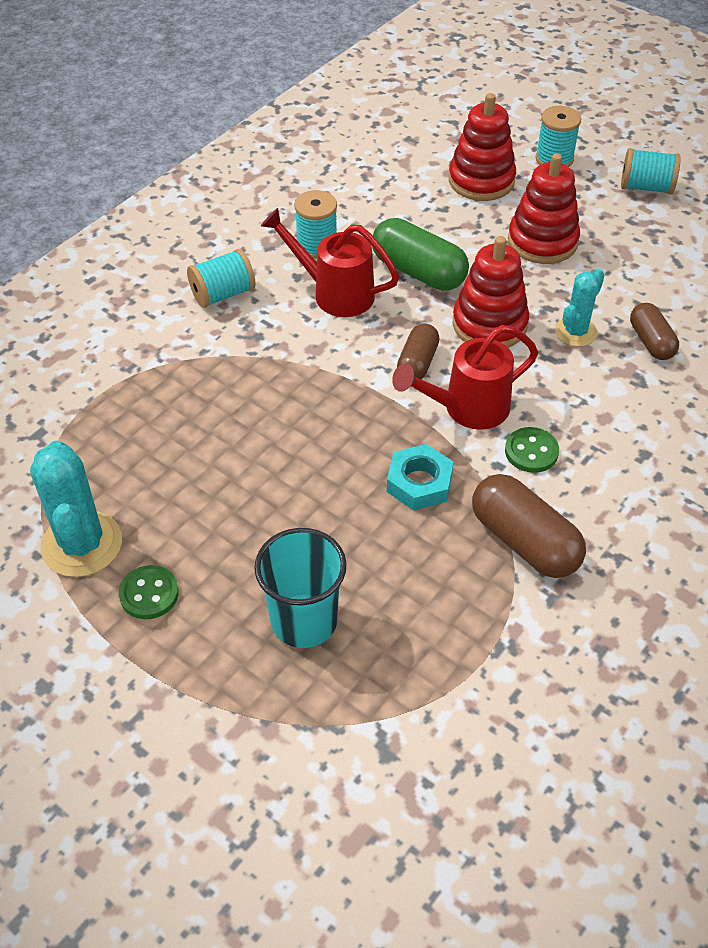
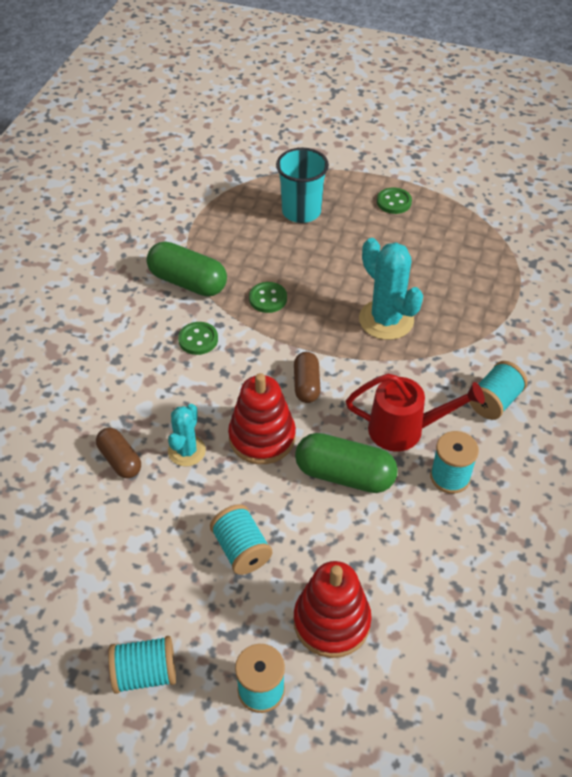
camera: 160 degrees right, 0 degrees up
turquoise cactus [30,441,122,577] -> turquoise cactus moved to [359,238,423,340]
turquoise nut [387,444,453,511] -> green button [249,282,287,313]
red watering can [392,325,538,430] -> none
brown capsule [472,474,586,578] -> green capsule [147,241,227,296]
red stacking toy [508,153,580,264] -> turquoise spool [210,504,272,575]

